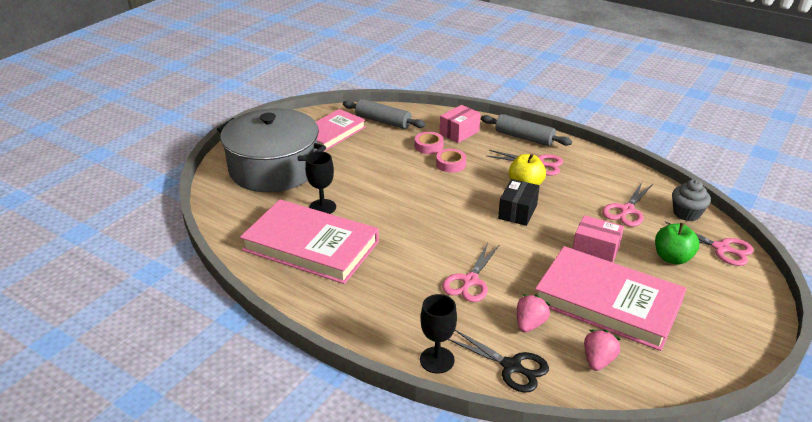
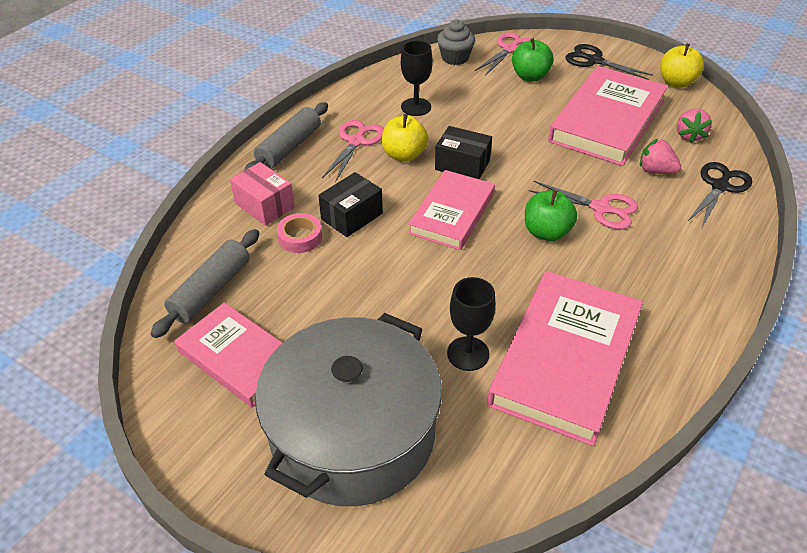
camera: 90 degrees left, 10 degrees up
black goblet [420,294,457,374] -> black goblet moved to [401,41,433,116]
pink tape [436,149,466,173] -> black box [318,172,383,237]
pink box [573,215,624,262] -> none
pink strawberry [584,330,621,371] -> pink strawberry turned 105 degrees counterclockwise [677,108,713,143]
pink scissors [602,182,653,227] -> none
none -> pink book [408,170,495,250]
none -> green apple [525,190,577,241]
none -> black scissors [565,44,653,80]
none -> yellow apple [660,43,704,88]

